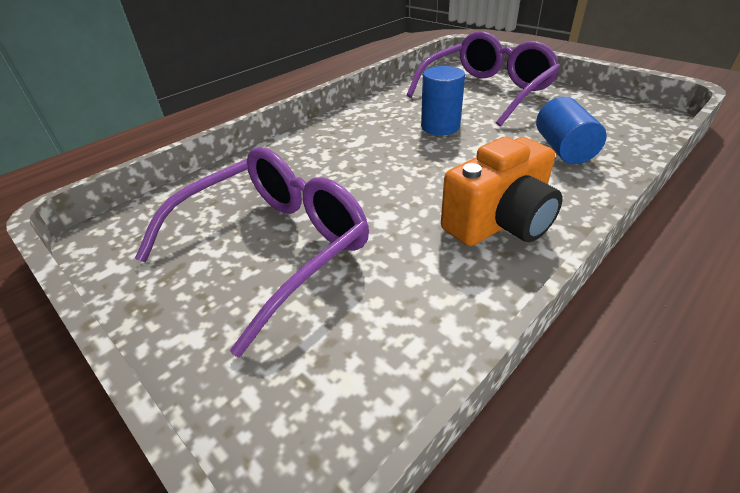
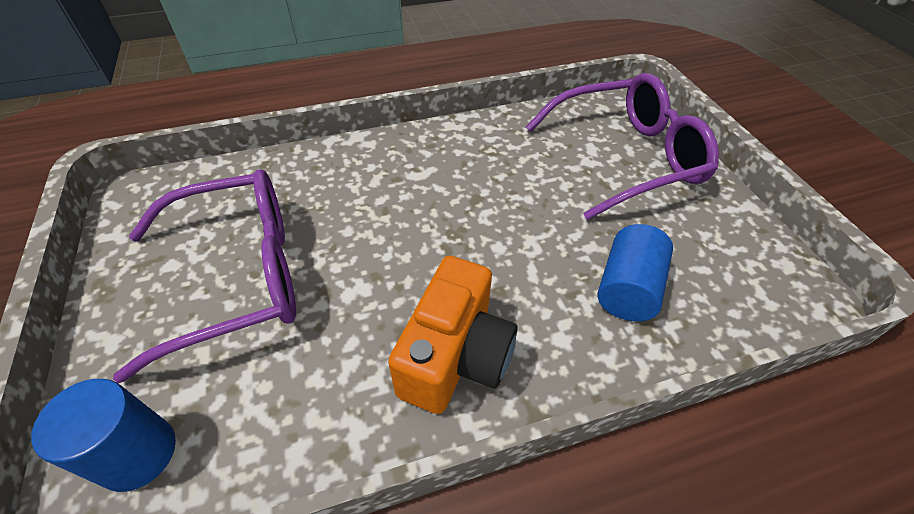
camera: 25 degrees right, 10 degrees up
blue cylinder [421,66,465,135] -> blue cylinder moved to [31,379,176,492]
orange camera [441,137,563,246] -> orange camera turned 60 degrees counterclockwise [388,256,518,414]

